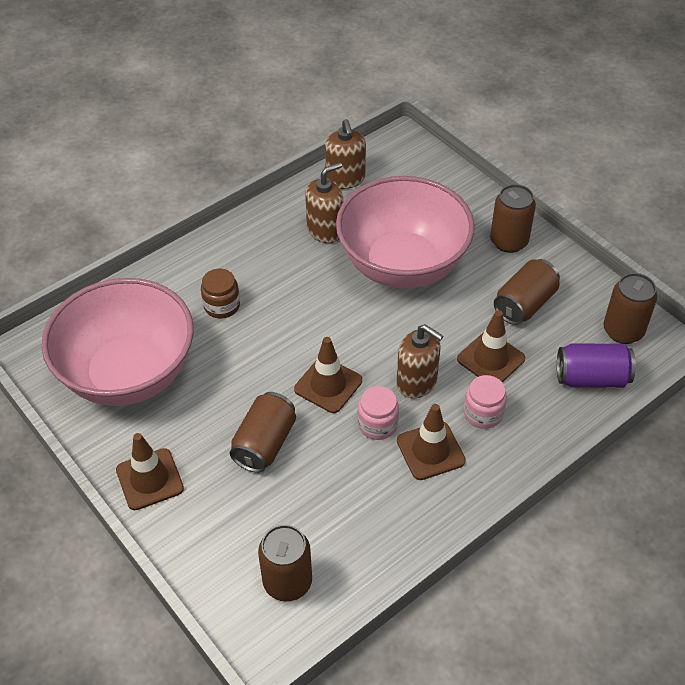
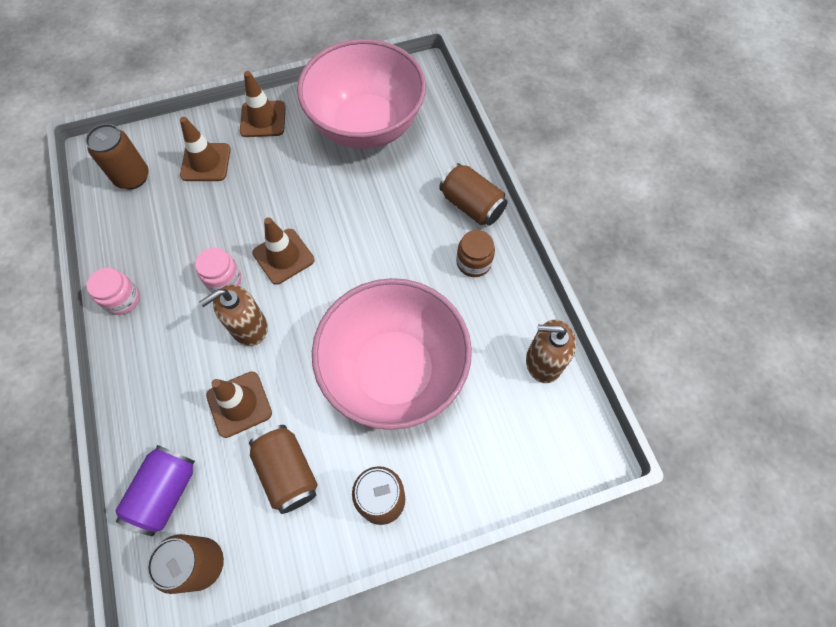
camera: 110 degrees right, 15 degrees up
brown jar [201,269,240,318] -> brown jar moved to [456,230,495,277]
brown can [230,392,296,473] -> brown can moved to [439,163,508,226]
brown soap dispenser [305,162,343,243] -> none
brown traffic cone [397,404,466,480] -> brown traffic cone moved to [180,117,231,181]
pink jar [464,375,507,429] -> pink jar moved to [87,268,140,315]

